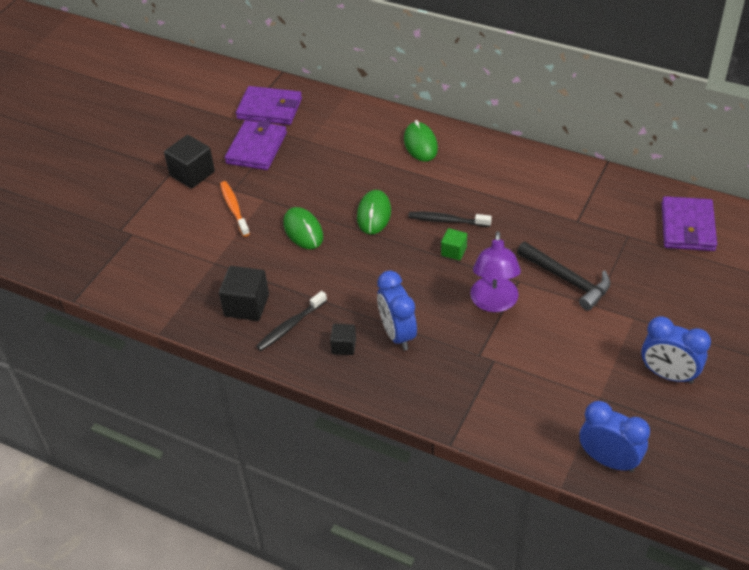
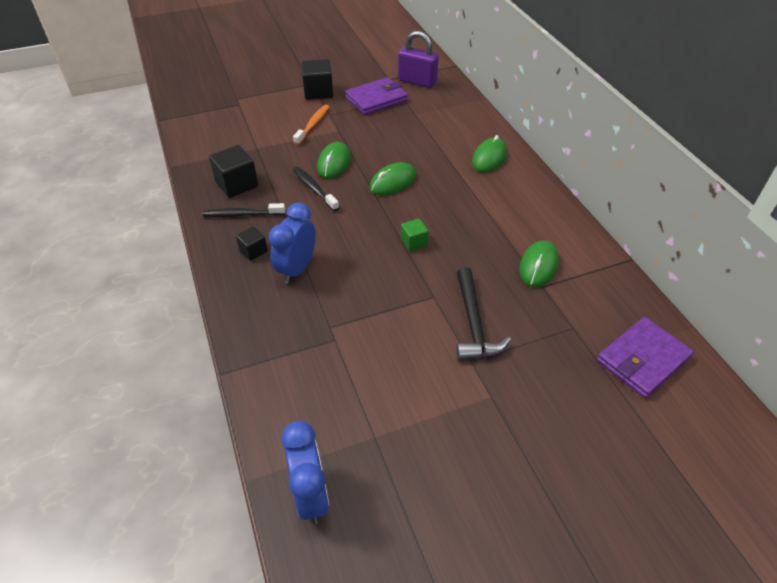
camera: 40 degrees right, 0 degrees up
purple wallet [236,86,302,125] -> purple padlock [398,31,439,88]
black toothbrush [408,212,492,227] -> black toothbrush moved to [293,167,339,211]
purple lamp [470,231,521,312] -> none
blue clock [641,316,711,384] -> none
none -> green mouse [519,240,559,287]

